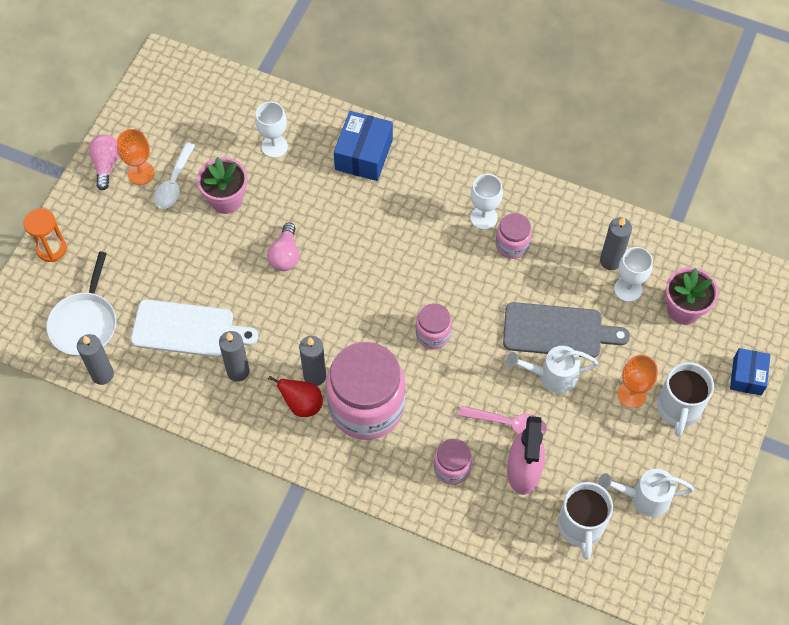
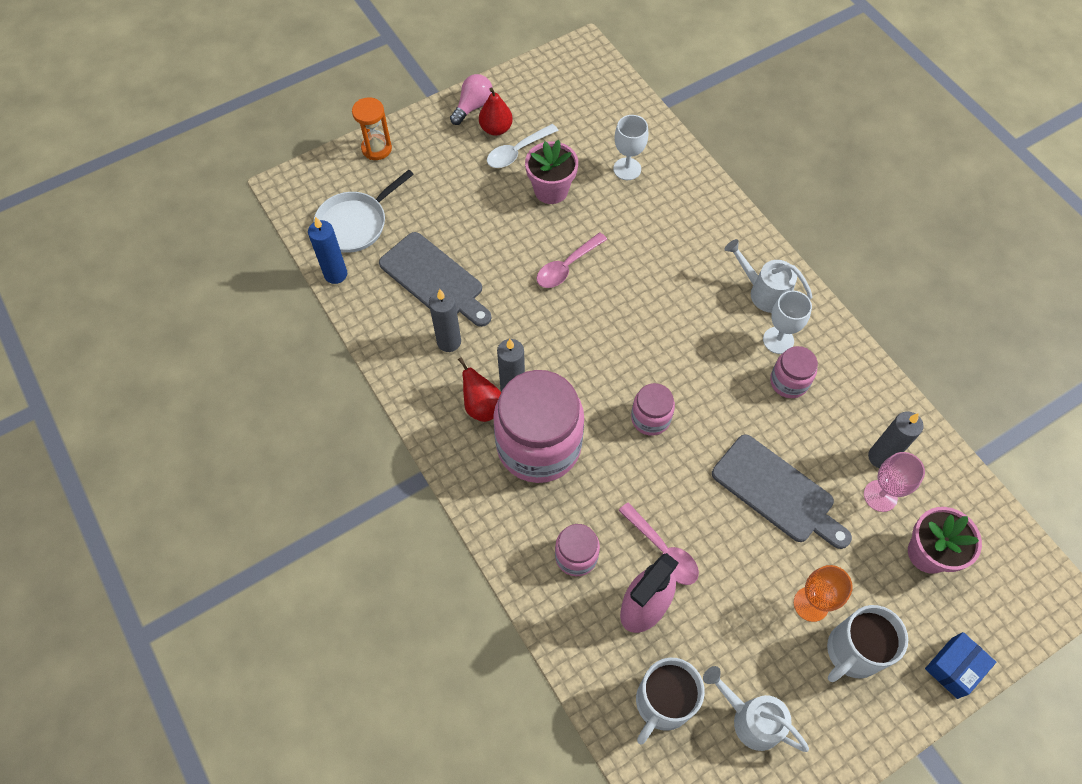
camera: 35 degrees right, 0 degrees up
grey candle [77,334,114,385] -> blue candle [308,217,347,284]
orange goblet [117,129,155,185] -> red pear [479,87,513,136]
white cutting board [131,299,258,357] -> grey cutting board [379,232,491,327]
pink light bulb [267,223,300,271] -> pink spoon [536,232,607,288]
blue box [334,111,393,181] -> none
white watering can [506,346,599,394] -> white watering can moved to [725,239,812,313]
white goblet [614,247,653,302] -> pink goblet [864,452,925,512]

